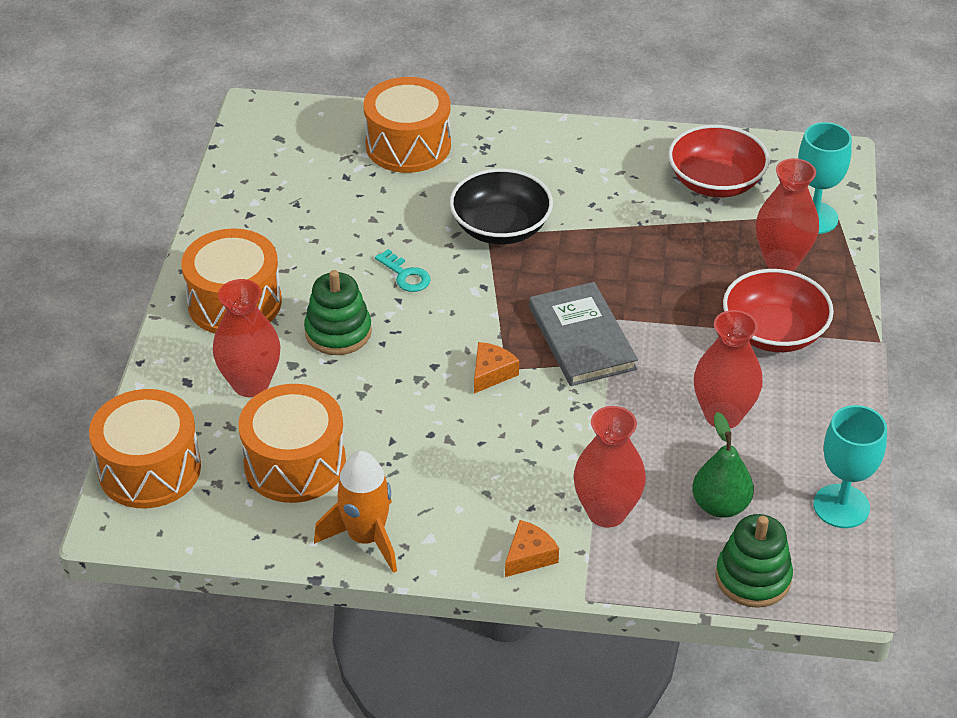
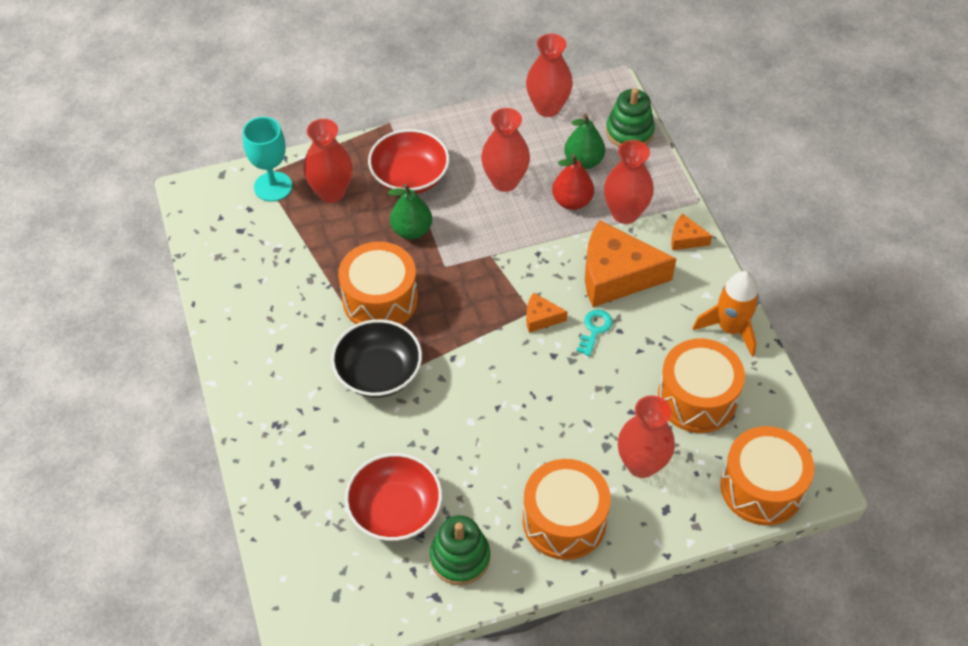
camera: 115 degrees left, 10 degrees up
green stacking toy [304,270,372,355] -> green stacking toy moved to [430,515,490,585]
orange drum [363,77,451,173] -> orange drum moved to [338,242,418,325]
turquoise key [375,249,431,292] -> turquoise key moved to [576,310,613,356]
grey book [529,282,638,386] -> none
red bowl [668,125,770,197] -> red bowl moved to [345,453,442,541]
turquoise goblet [813,405,887,528] -> red vase [526,34,573,117]
none -> green pear [388,184,432,239]
none -> red pear [552,154,594,210]
none -> orange cheese [585,220,677,307]

